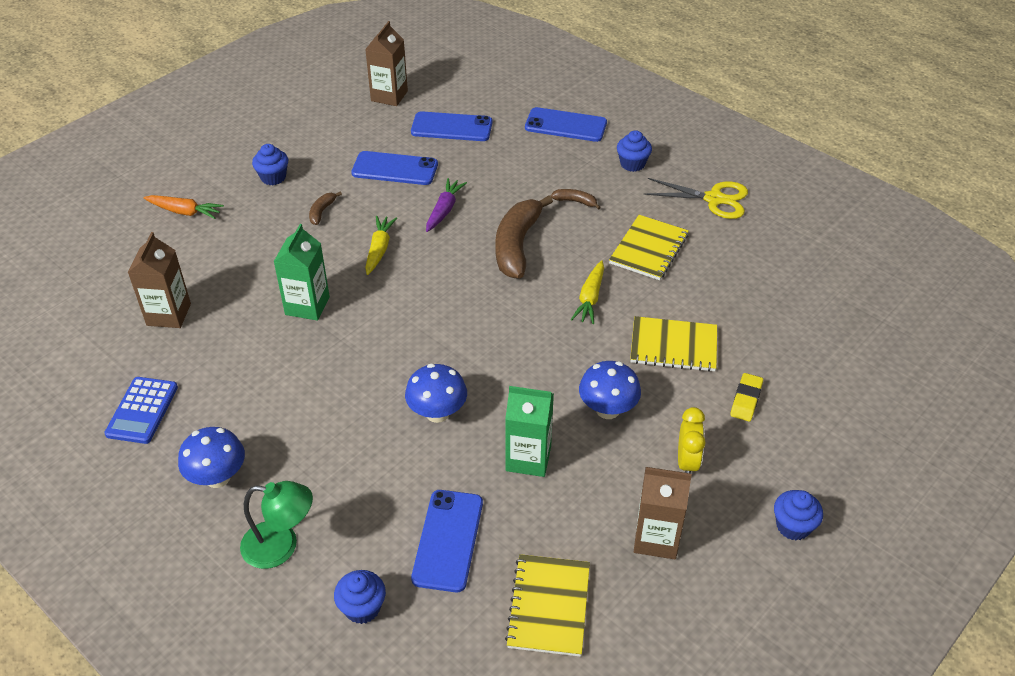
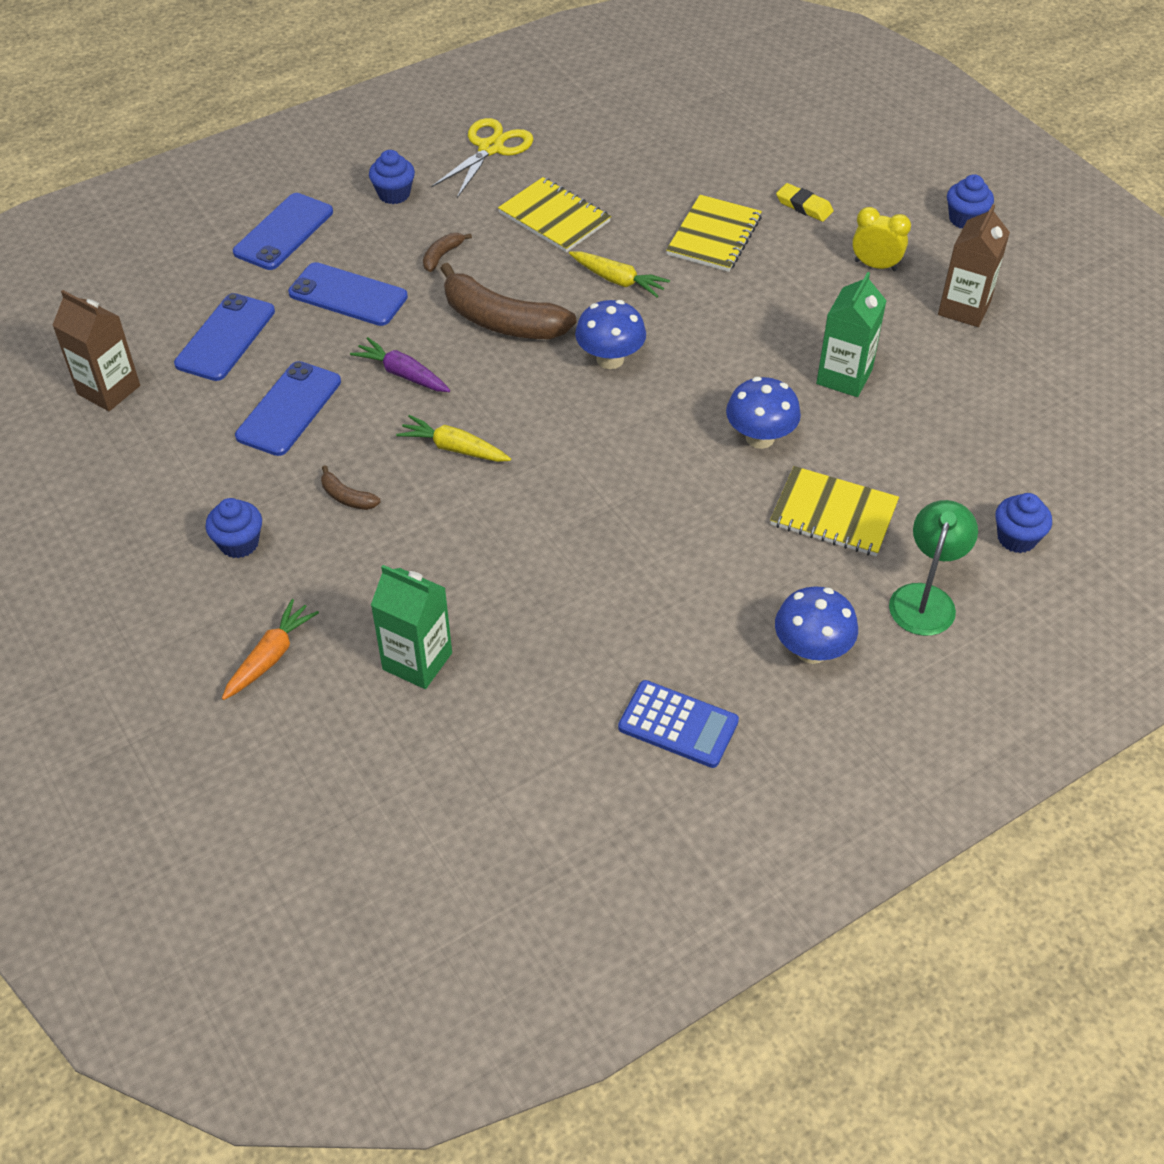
camera: 75 degrees left, 5 degrees up
brown carton [128,232,191,328] -> none
green carton [274,224,330,321] -> green carton moved to [371,565,452,689]
blue phone [411,490,483,592] -> blue phone moved to [288,262,408,326]
yellow notebook [505,554,590,657] -> yellow notebook moved to [770,466,899,556]
blue mushroom [579,361,641,419] -> blue mushroom moved to [575,300,646,369]

